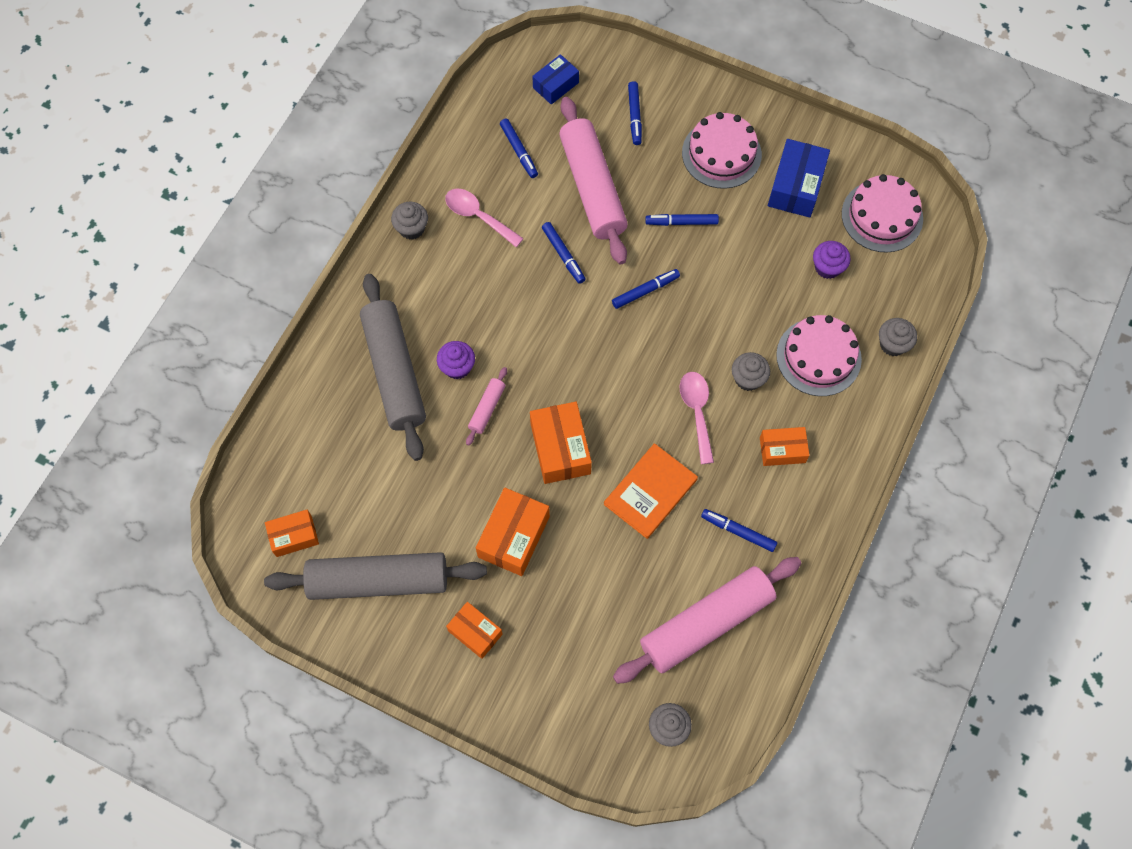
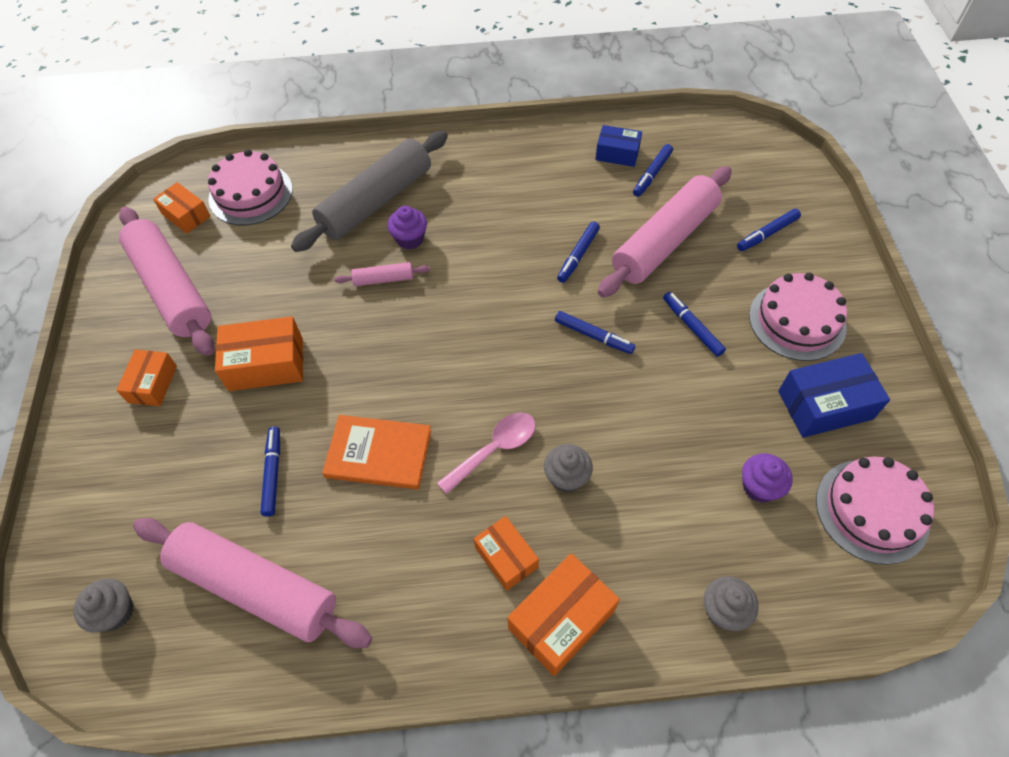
camera: 60 degrees right, 10 degrees down
grey rolling pin [264,552,487,600] -> pink rolling pin [119,207,214,356]
grey cupcake [391,202,428,240] -> none
pink spoon [445,189,524,247] -> none
orange box [530,402,592,484] -> orange box moved to [507,553,620,676]
blue box [532,54,579,105] -> blue box moved to [595,125,642,167]
blue marker [701,509,777,552] -> blue marker moved to [260,426,280,517]
pink cake [776,315,862,396] -> pink cake moved to [208,149,293,225]

